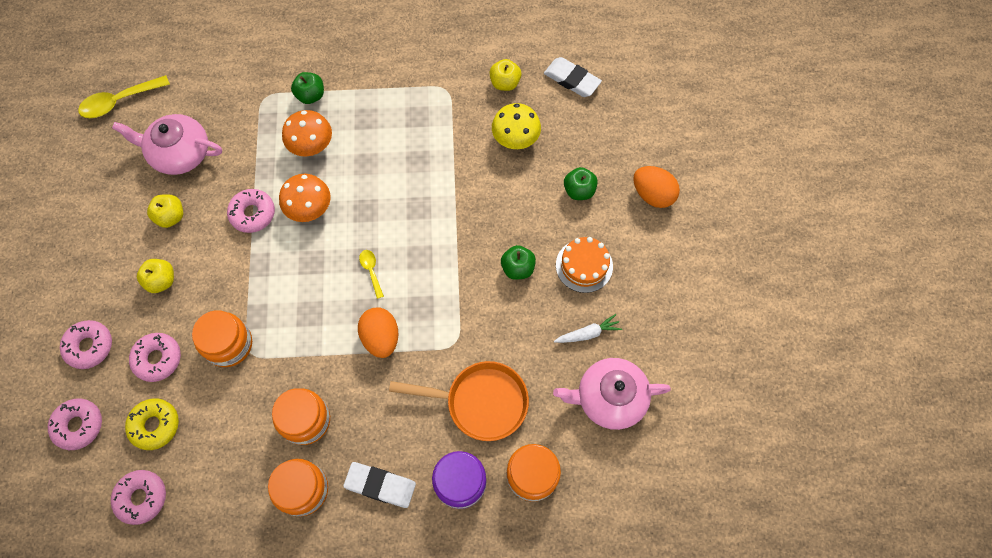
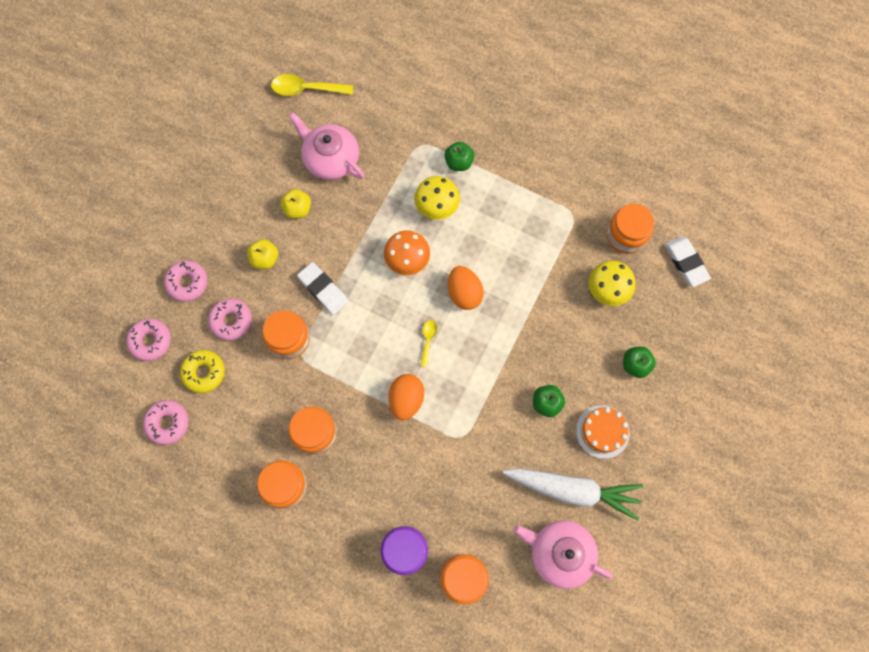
camera: 30 degrees right, 5 degrees up
pink donut [227,189,275,233] -> none
orange mushroom [282,110,332,156] -> yellow mushroom [414,176,460,220]
white eraser [343,462,416,508] -> white eraser moved to [297,262,349,315]
orange pan [389,361,529,441] -> none
yellow apple [489,59,521,91] -> orange jar [607,204,654,254]
white carrot [554,314,622,343] -> white carrot [503,468,644,521], size x2.17
orange egg [633,166,680,208] -> orange egg moved to [448,266,484,310]

